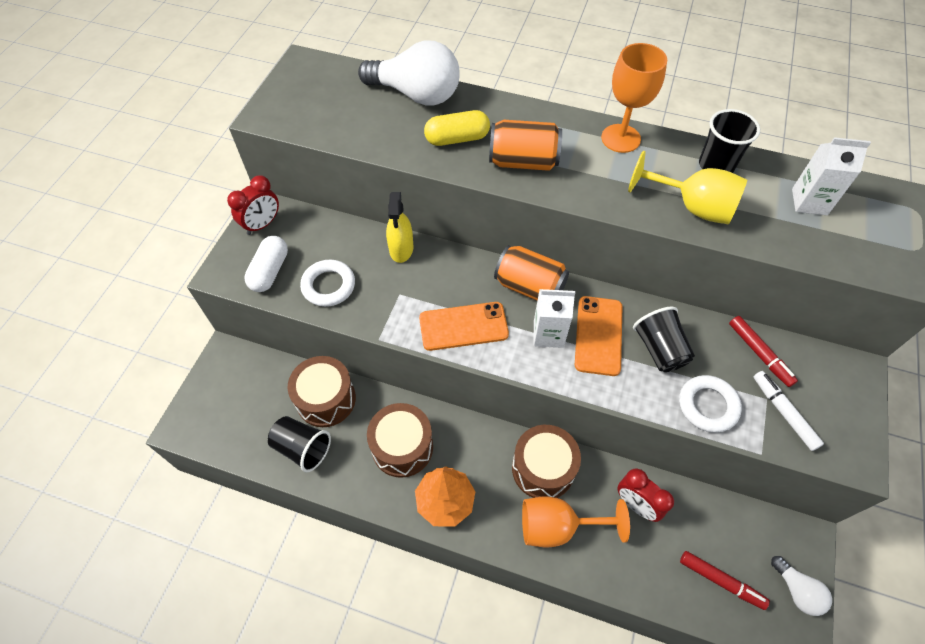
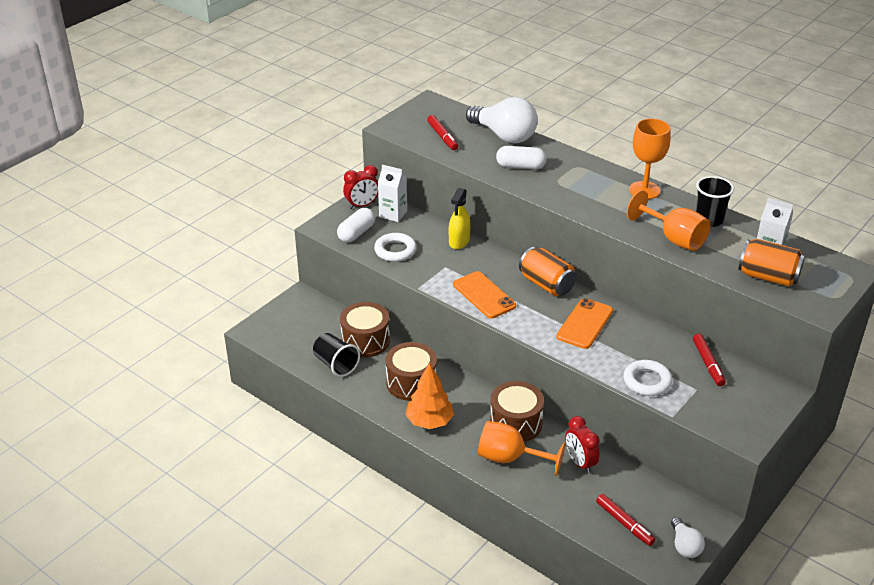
camera: 20 degrees right, 20 degrees down
orange phone [419,302,509,351] -> orange phone turned 45 degrees clockwise [453,271,516,319]
yellow capsule [424,110,490,146] -> white capsule [496,146,547,169]
orange can [489,120,562,171] -> orange can moved to [739,239,805,287]
white carton [534,289,576,348] -> white carton moved to [378,165,407,222]
yellow goblet [628,151,747,225] -> orange goblet [627,190,710,251]
black cup [633,307,695,372] -> none
white marker [753,371,824,451] -> none
none -> red marker [427,115,458,150]

